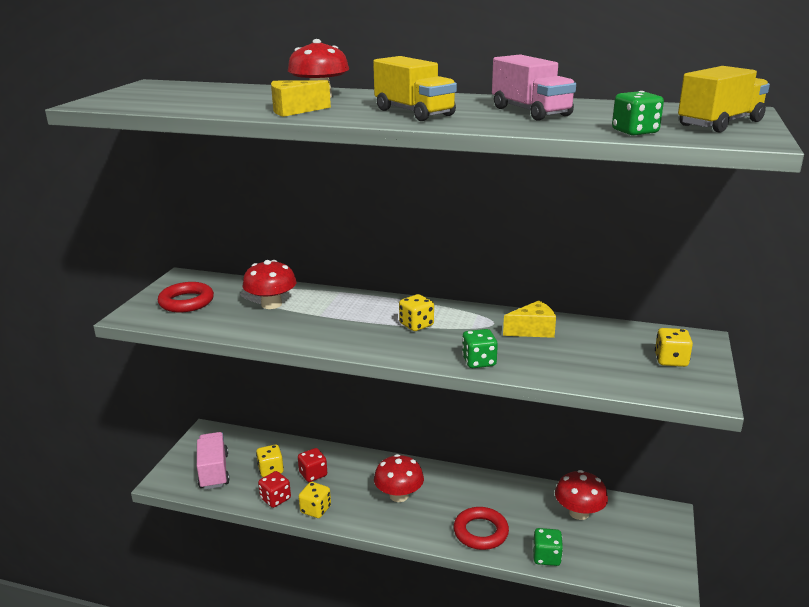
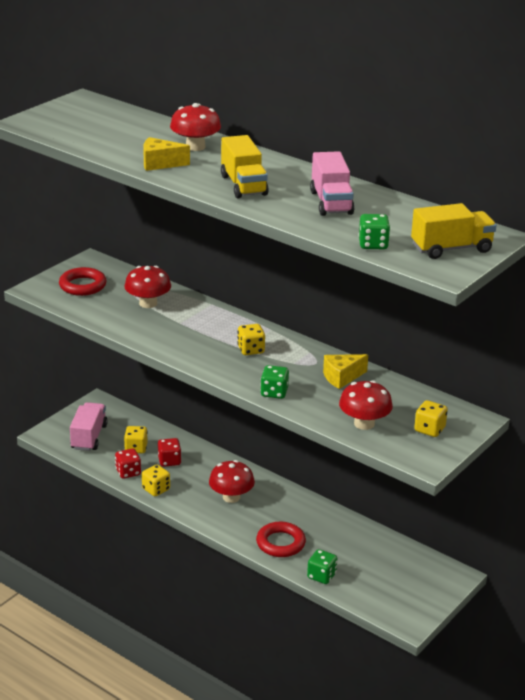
camera: 20 degrees right, 5 degrees up
yellow cheese [503,300,556,338] -> yellow cheese turned 150 degrees clockwise [323,354,368,389]
red mushroom [555,470,608,520] -> red mushroom moved to [339,380,393,430]

